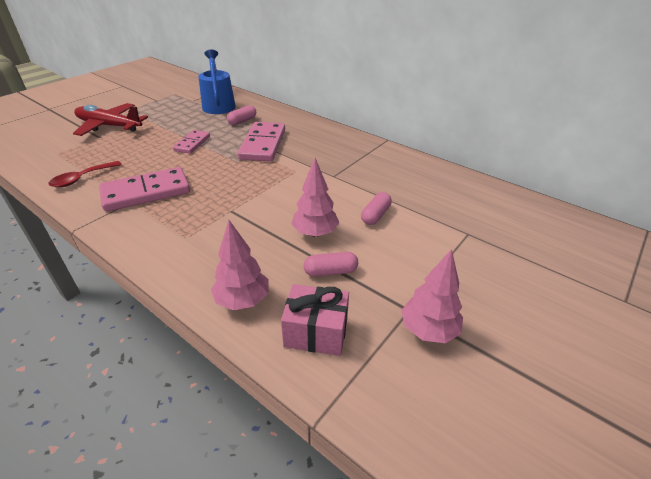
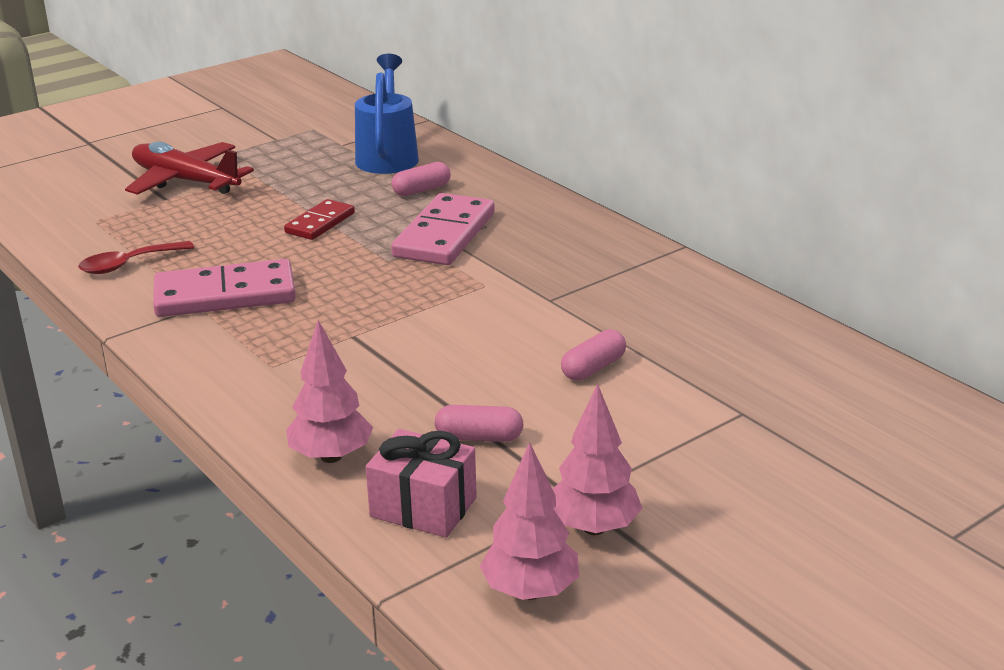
camera: 15 degrees right, 10 degrees down
pink domino [173,130,210,154] -> red domino [284,199,355,240]
pink tree [291,158,339,237] -> pink tree moved to [479,442,579,600]

